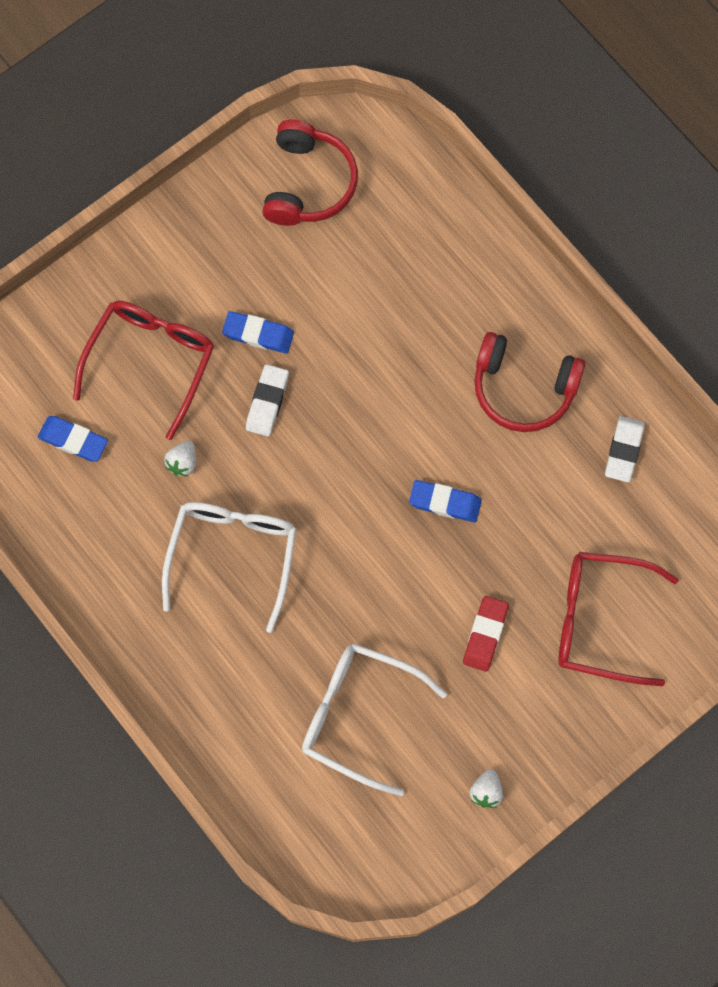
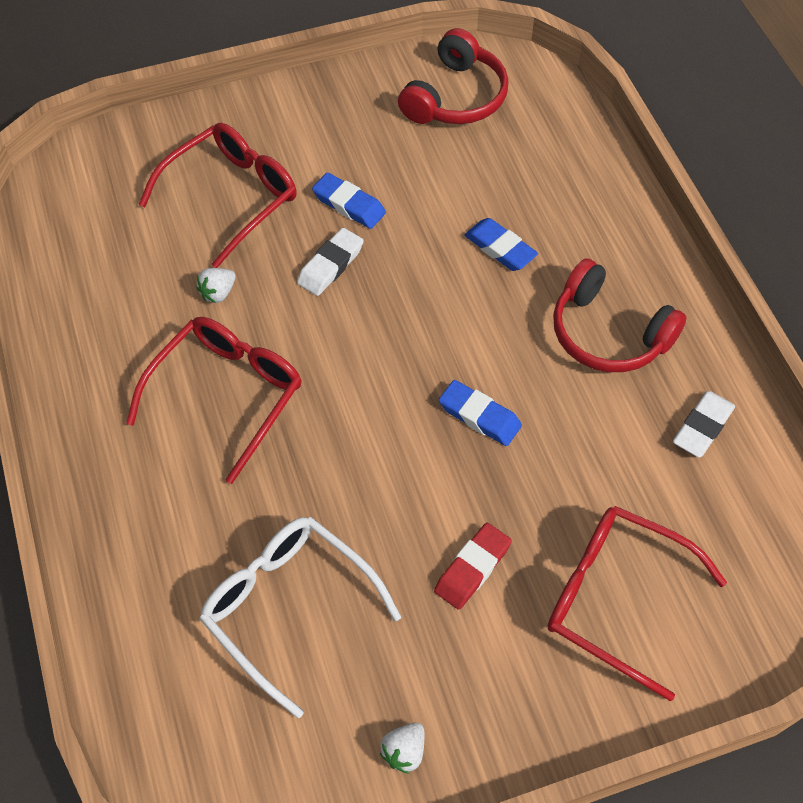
camera: 20 degrees right, 15 degrees down
blue eraser [38,416,108,462] -> blue eraser moved to [464,218,538,271]
white glasses [162,502,296,633] -> red glasses [126,317,302,484]

